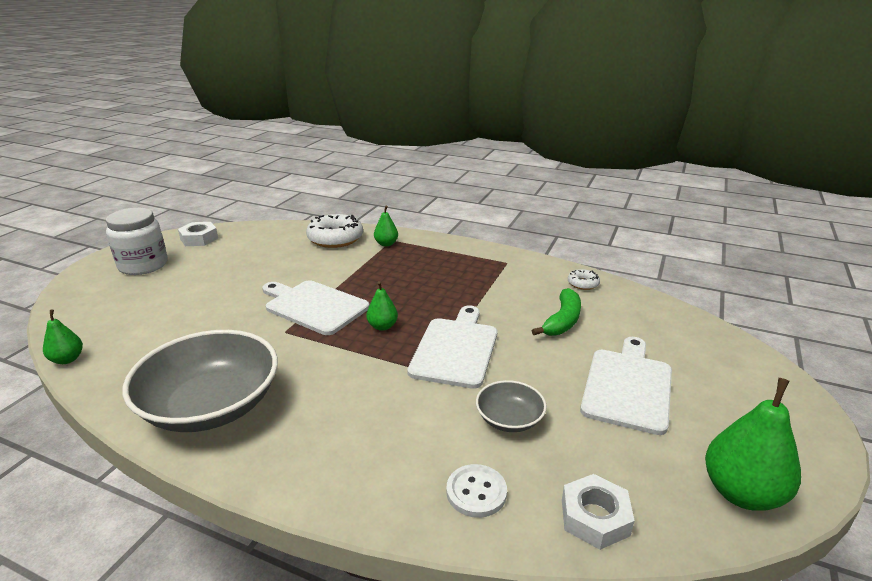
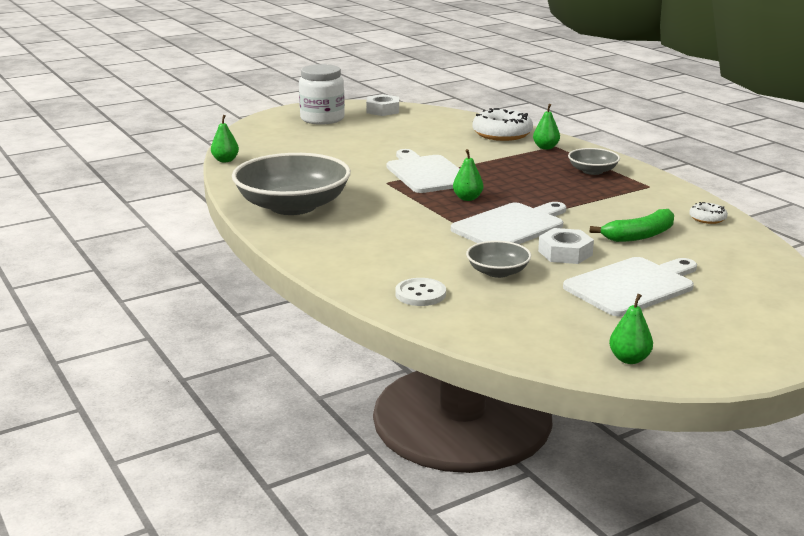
camera: 35 degrees right, 5 degrees down
white nut [562,474,635,550] -> white nut moved to [538,228,594,264]
green pear [705,378,801,511] -> green pear [609,294,653,364], size x0.54
none -> grey bowl [568,148,620,175]

